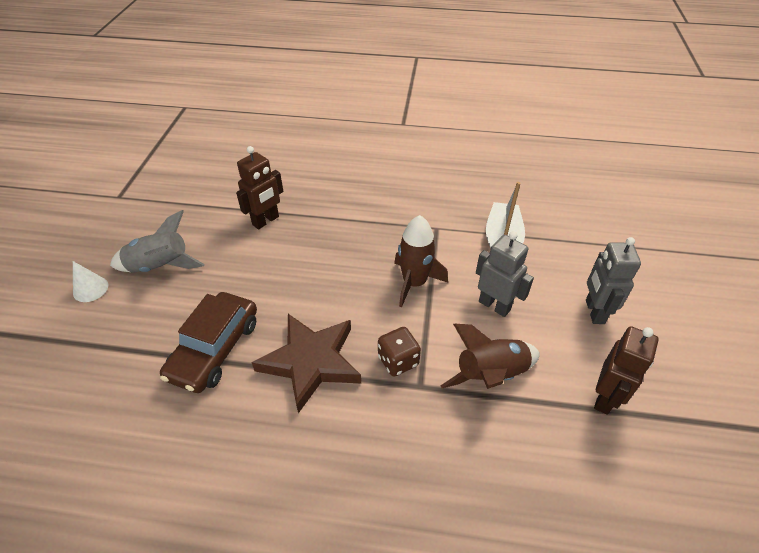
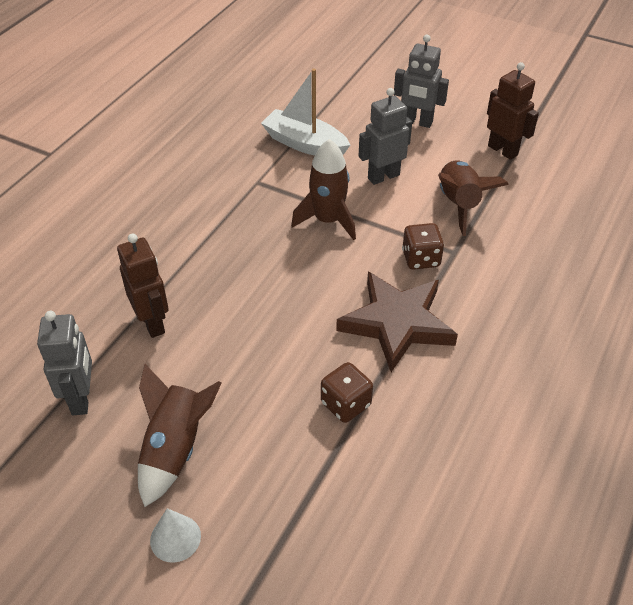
camera: 70 degrees left, 0 degrees up
grey rocket [110,210,205,273] -> brown rocket [138,364,221,507]
brown car [160,292,257,393] -> brown dice [321,362,373,423]
none -> grey robot [37,311,92,415]

